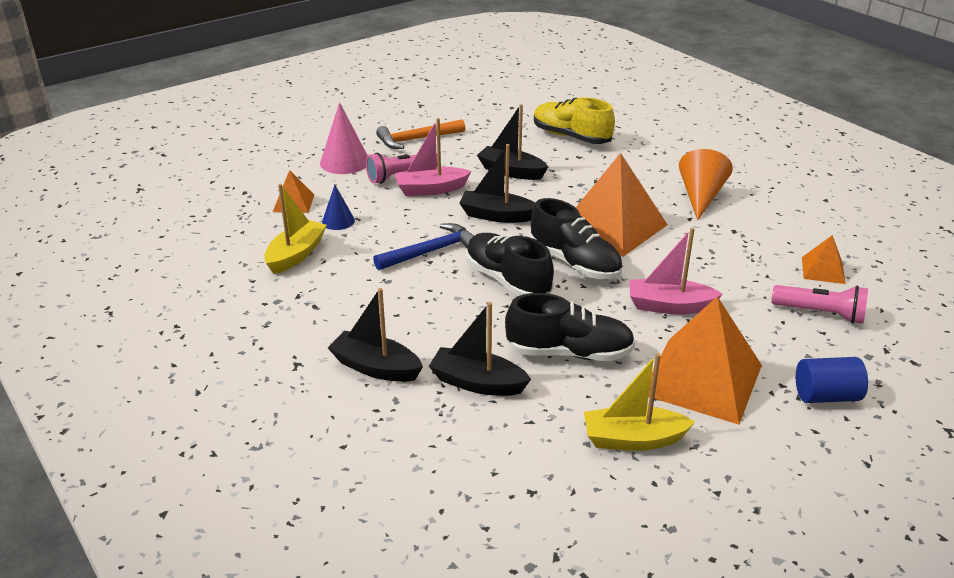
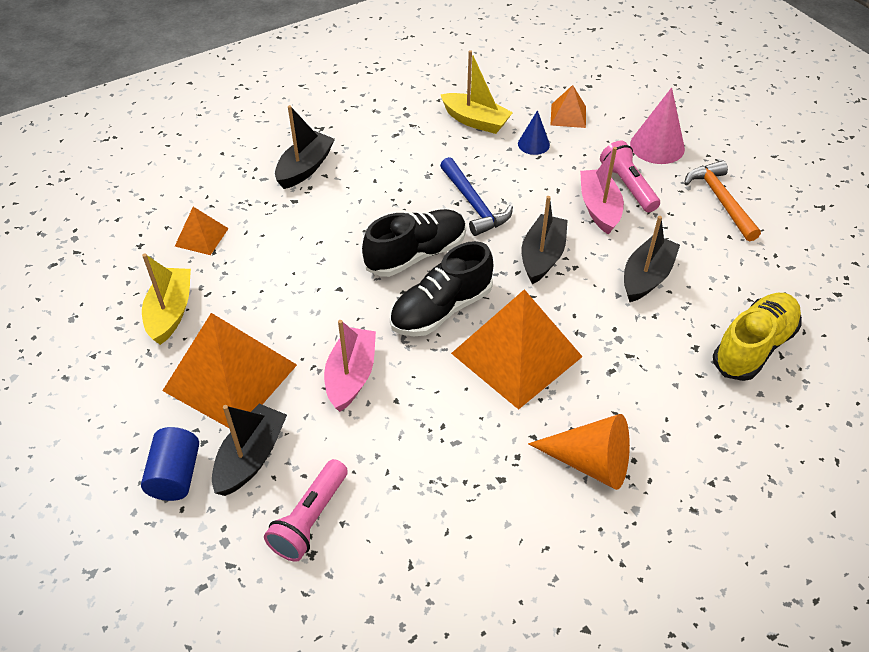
camera: 95 degrees right, 15 degrees up
black boat [429,302,531,396] -> black boat moved to [212,404,287,496]
black shoe [505,293,635,361] -> none
orange pyramid [802,235,846,284] -> orange pyramid moved to [175,207,229,255]

